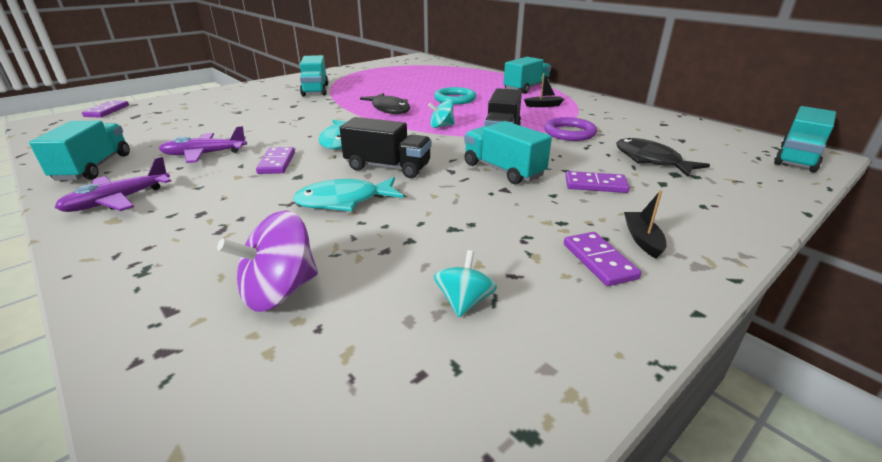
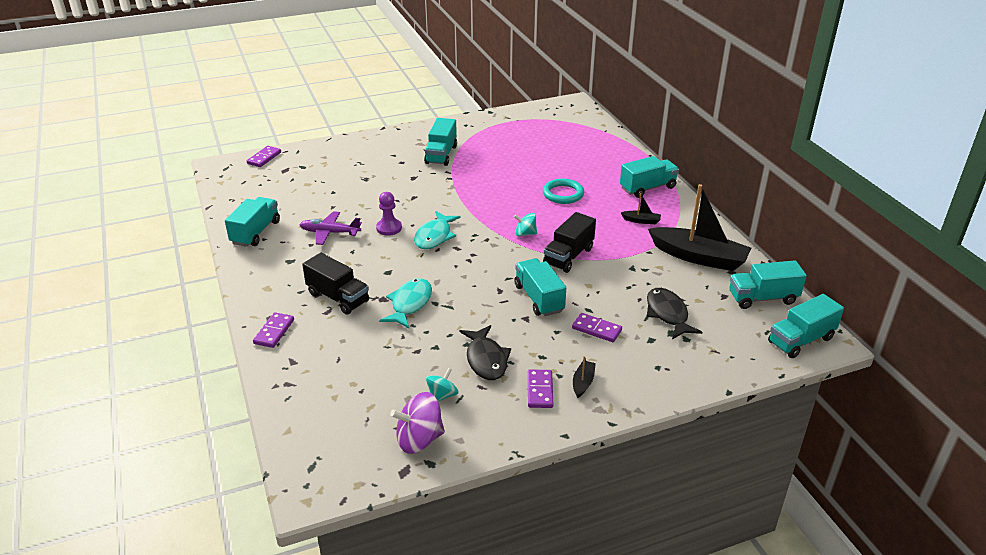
camera: 20 degrees right, 5 degrees up
purple plane [55,156,171,212] -> none
purple spinning top [217,210,318,312] -> purple spinning top moved to [390,392,445,454]
purple domino [256,147,295,174] -> purple domino moved to [253,312,294,348]
turquoise fish [293,177,404,212] -> turquoise fish turned 105 degrees clockwise [379,278,432,328]
black truck [340,117,432,178] -> black truck moved to [302,253,369,315]
black fish [360,93,410,114] -> black fish moved to [459,325,511,380]
purple ring [544,117,597,141] -> none
none -> purple pawn [376,192,402,236]
none -> black boat [648,184,751,271]
none -> turquoise truck [729,260,807,309]

